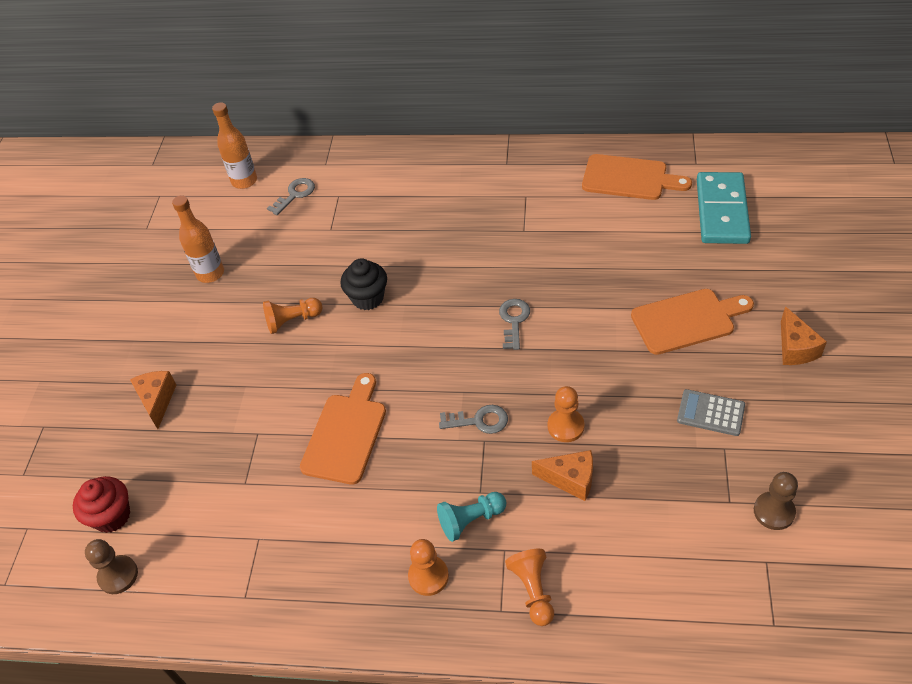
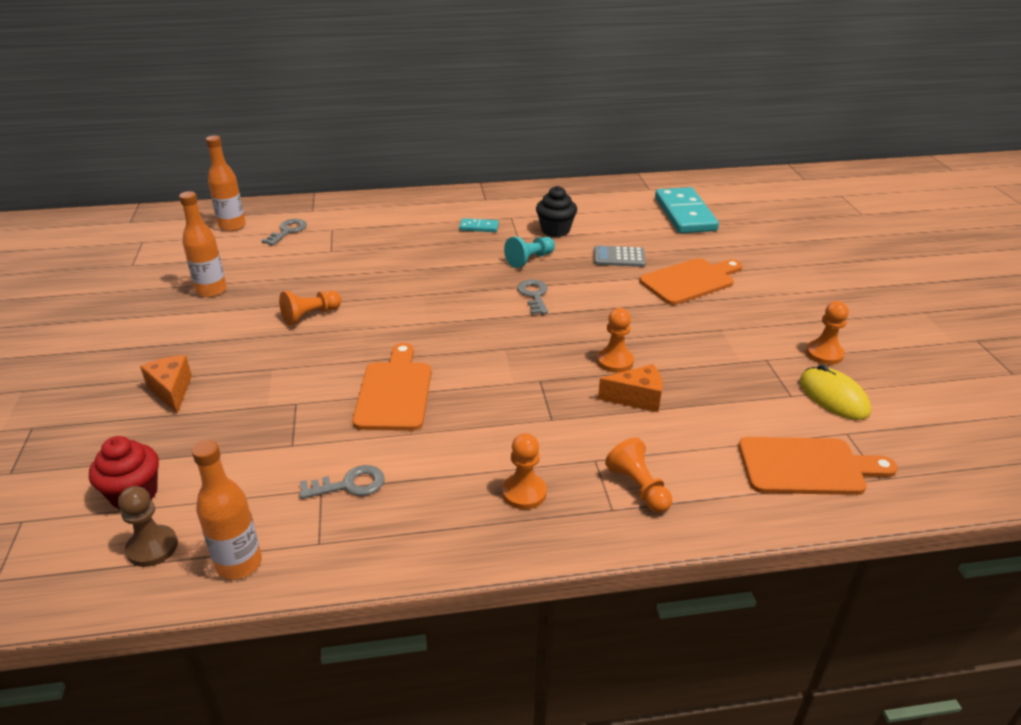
camera: 20 degrees left, 15 degrees down
black cupcake [340,258,387,310] -> black cupcake moved to [536,186,577,237]
turquoise pawn [437,492,506,542] -> turquoise pawn moved to [504,236,555,268]
grey key [439,405,508,434] -> grey key moved to [299,465,384,499]
orange cutting board [582,154,692,200] -> orange cutting board moved to [739,437,898,495]
grey calculator [677,389,745,436] -> grey calculator moved to [594,245,646,267]
brown pawn [754,472,798,530] -> yellow mouse [800,364,871,420]
orange cheese [781,306,827,365] -> none
none -> orange bottle [192,440,262,579]
none -> turquoise domino [459,218,499,232]
none -> orange pawn [806,301,849,365]

